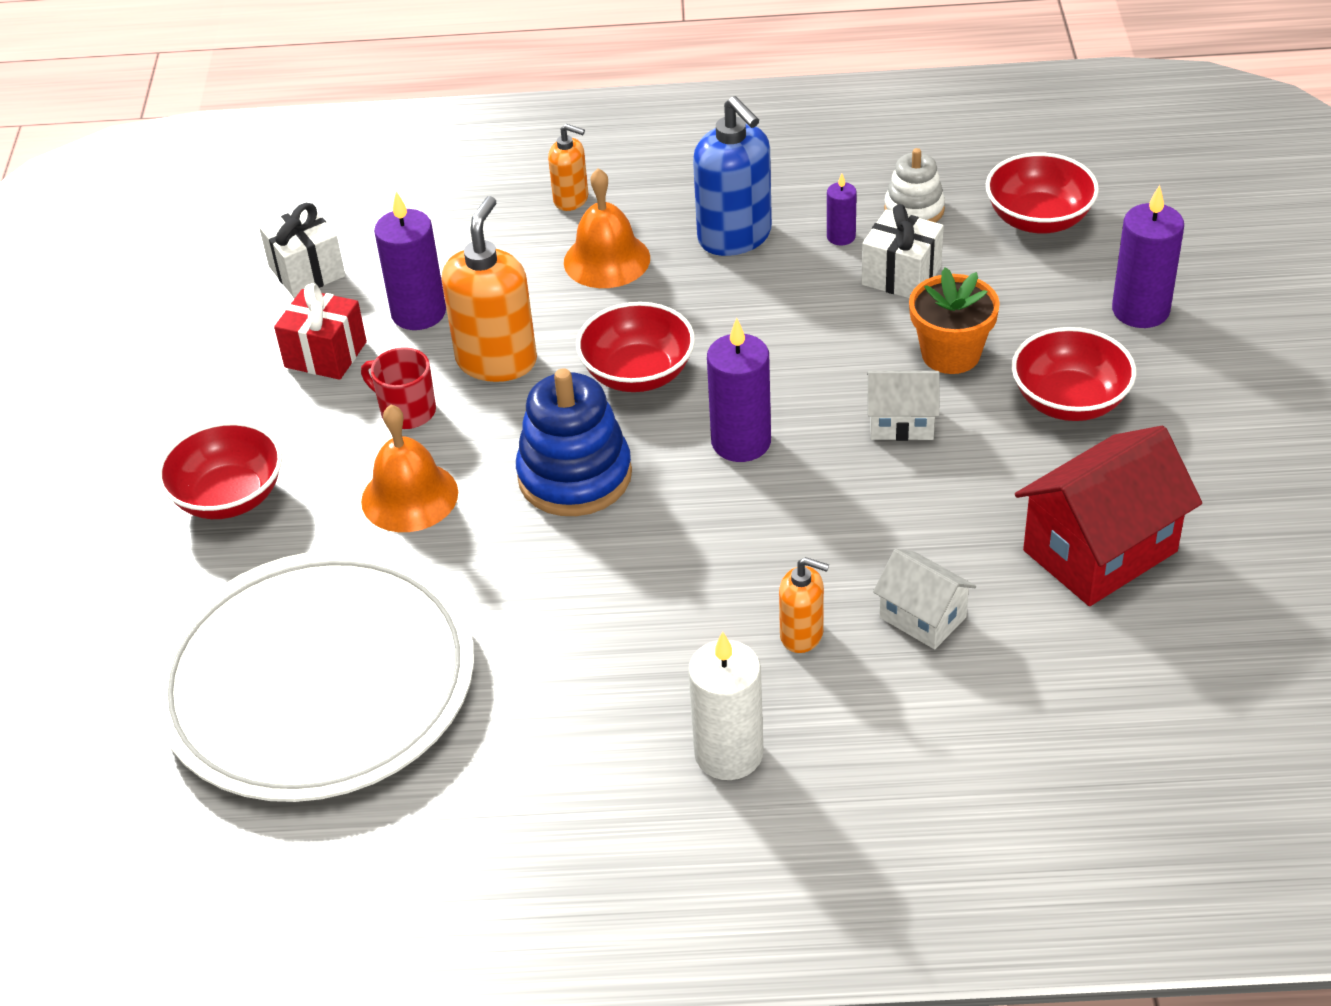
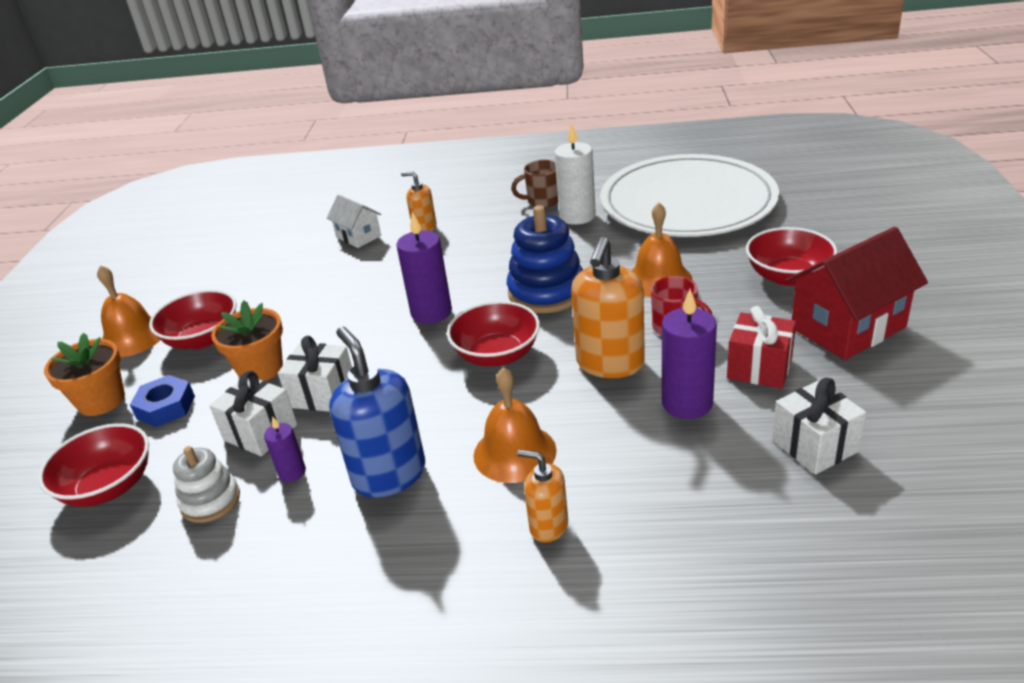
camera: 175 degrees left, 10 degrees down
white candle [688,631,763,780] -> white candle moved to [554,123,596,225]
white house [867,371,940,441] -> none
red house [1015,426,1202,606] -> red house moved to [785,227,928,360]
purple candle [1112,185,1184,328] -> orange flower pot [44,333,125,416]
none -> orange bell [97,265,160,357]
none -> blue nut [130,375,195,427]
none -> white gift [278,336,352,412]
none -> brown mug [511,160,558,207]

